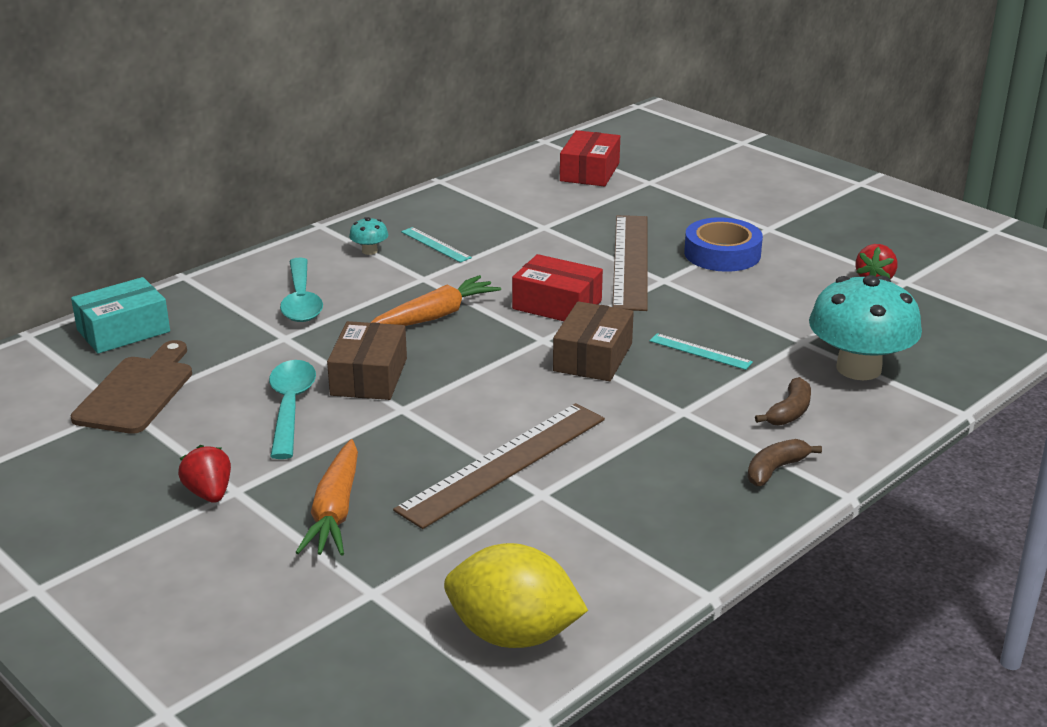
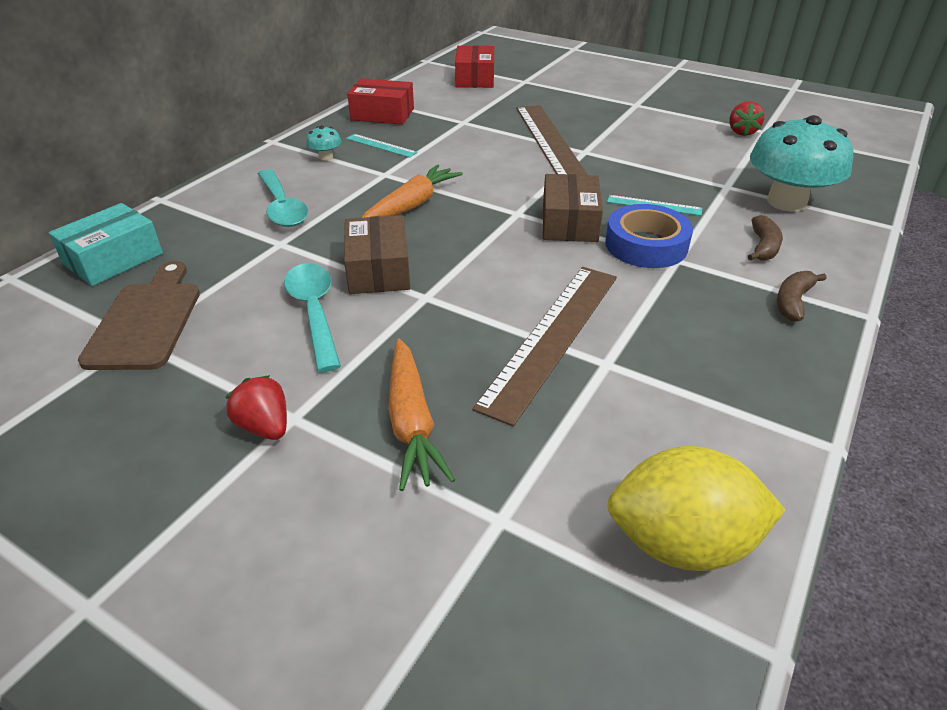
camera: 15 degrees left, 10 degrees up
red box [512,254,603,321] -> red box moved to [347,78,414,125]
blue tape [684,217,763,272] -> blue tape moved to [605,204,693,268]

